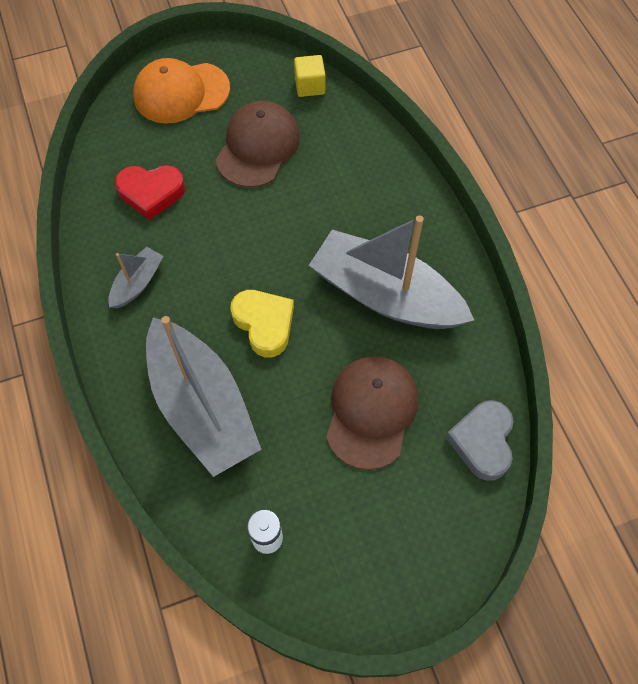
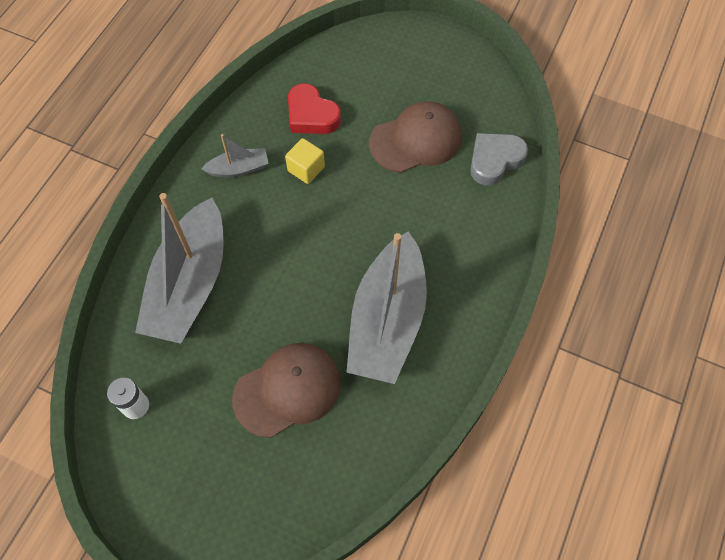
camera: 45 degrees right, 0 degrees up
orange cap [133,58,230,124] -> none
yellow heart [230,290,294,357] -> none
yellow cube [294,55,326,97] -> yellow cube moved to [285,138,325,184]
grey boat [309,215,474,329] -> grey boat turned 150 degrees counterclockwise [346,231,427,384]
grey heart [445,400,514,481] -> grey heart moved to [470,133,528,186]

